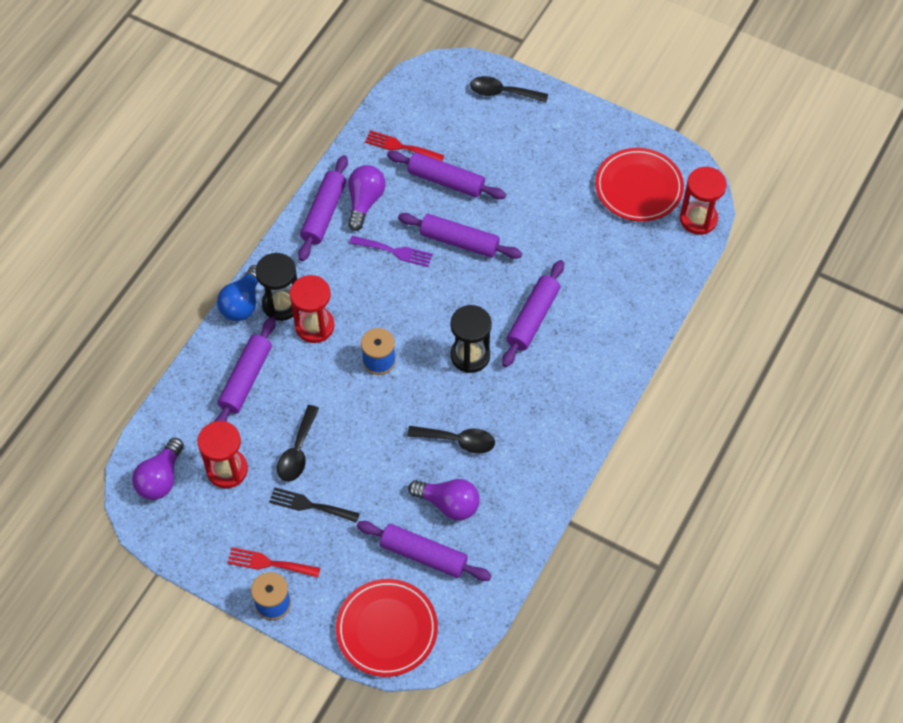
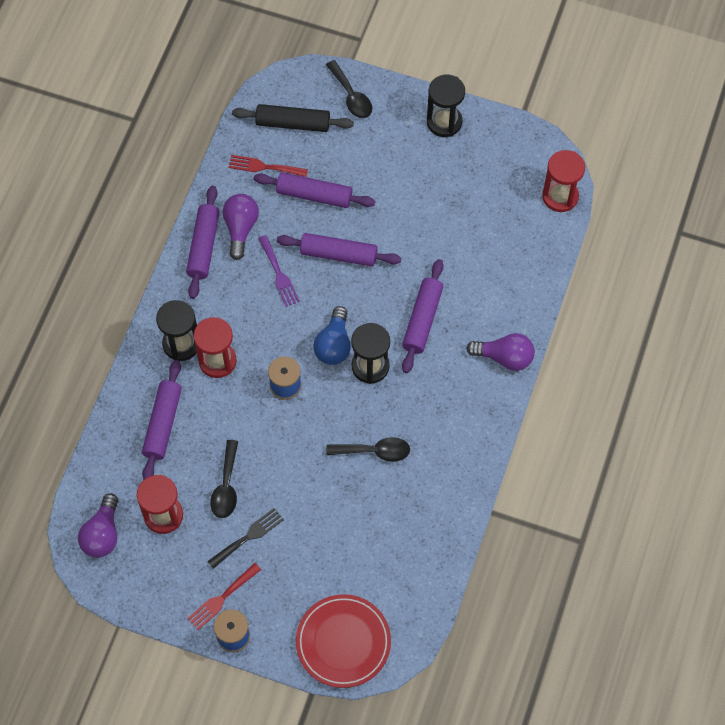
camera: 10 degrees left, 5 degrees up
blue light bulb [217,265,258,321] -> blue light bulb moved to [313,306,351,365]
red fork [227,547,320,578] -> red fork turned 45 degrees counterclockwise [187,563,261,630]
black fork [269,487,360,523] -> black fork turned 135 degrees clockwise [207,508,284,569]
purple fork [349,236,433,267] -> purple fork turned 60 degrees clockwise [258,235,300,307]
purple rolling pin [357,521,492,581] -> none
purple light bulb [408,479,480,521] -> purple light bulb moved to [466,333,535,371]
black spoon [470,76,548,102] -> black spoon turned 120 degrees counterclockwise [326,60,372,118]
red plate [595,148,684,222] -> none
none -> black rolling pin [232,104,354,132]
none -> black hourglass [427,75,465,137]

